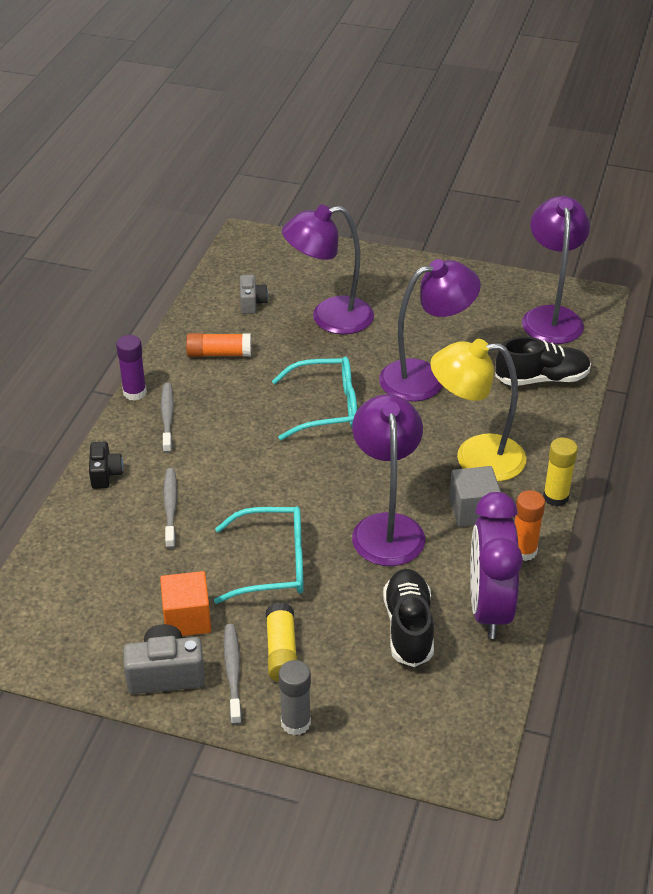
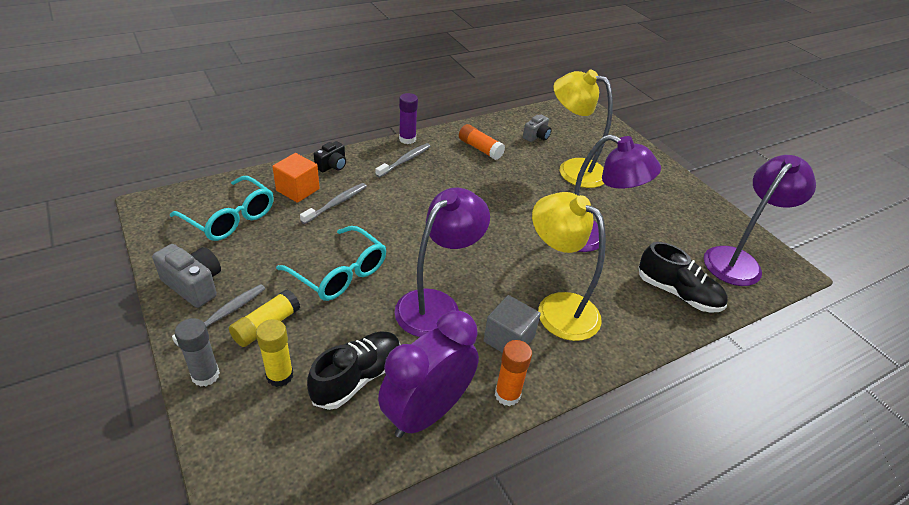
camera: 40 degrees right, 0 degrees up
orange cube [160,571,211,636] -> orange cube moved to [272,153,320,203]
turquoise glasses [272,357,357,440] -> turquoise glasses moved to [170,176,274,241]
purple lamp [282,205,374,334] -> yellow lamp [553,70,613,188]
yellow glue stick [543,437,578,507] -> yellow glue stick moved to [256,319,293,387]

